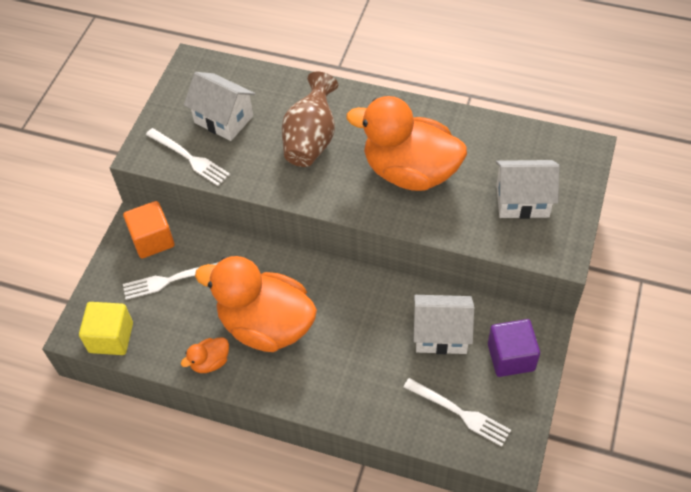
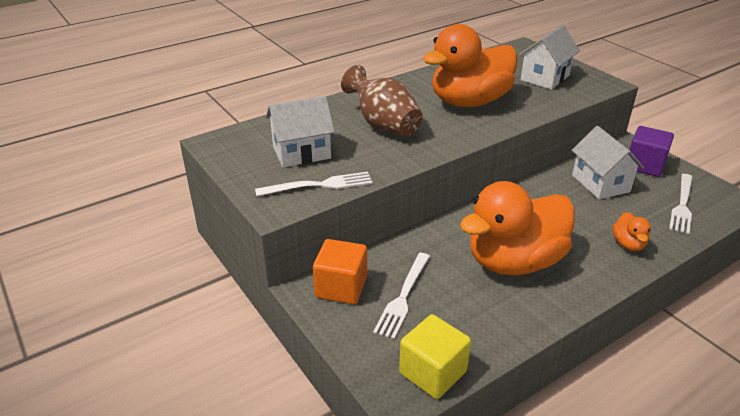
camera: 55 degrees left, 20 degrees down
orange duck [181,337,229,373] -> orange duck moved to [612,212,651,251]
white fork [403,378,511,447] -> white fork turned 135 degrees clockwise [669,174,692,234]
white house [414,295,474,354] -> white house turned 60 degrees counterclockwise [572,126,644,199]

